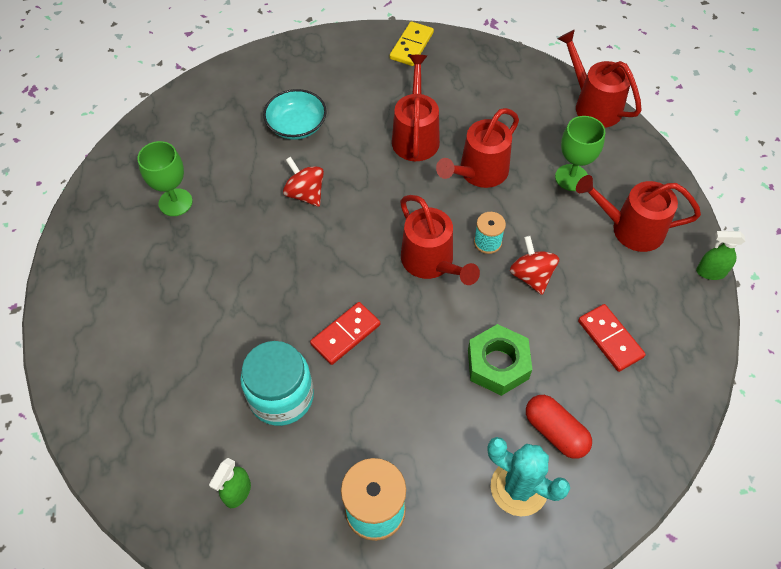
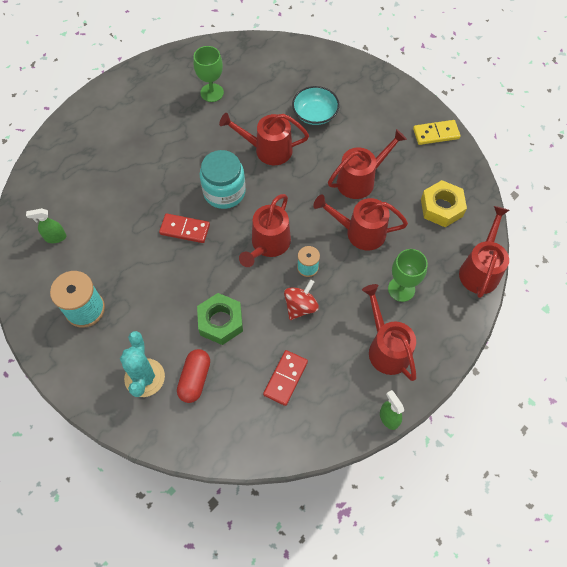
camera: 55 degrees right, 5 degrees up
turquoise jar [240,341,314,426] -> turquoise jar moved to [200,150,246,209]
red spinning top [283,157,324,207] -> red watering can [219,113,309,165]
none -> yellow nut [421,180,467,227]

